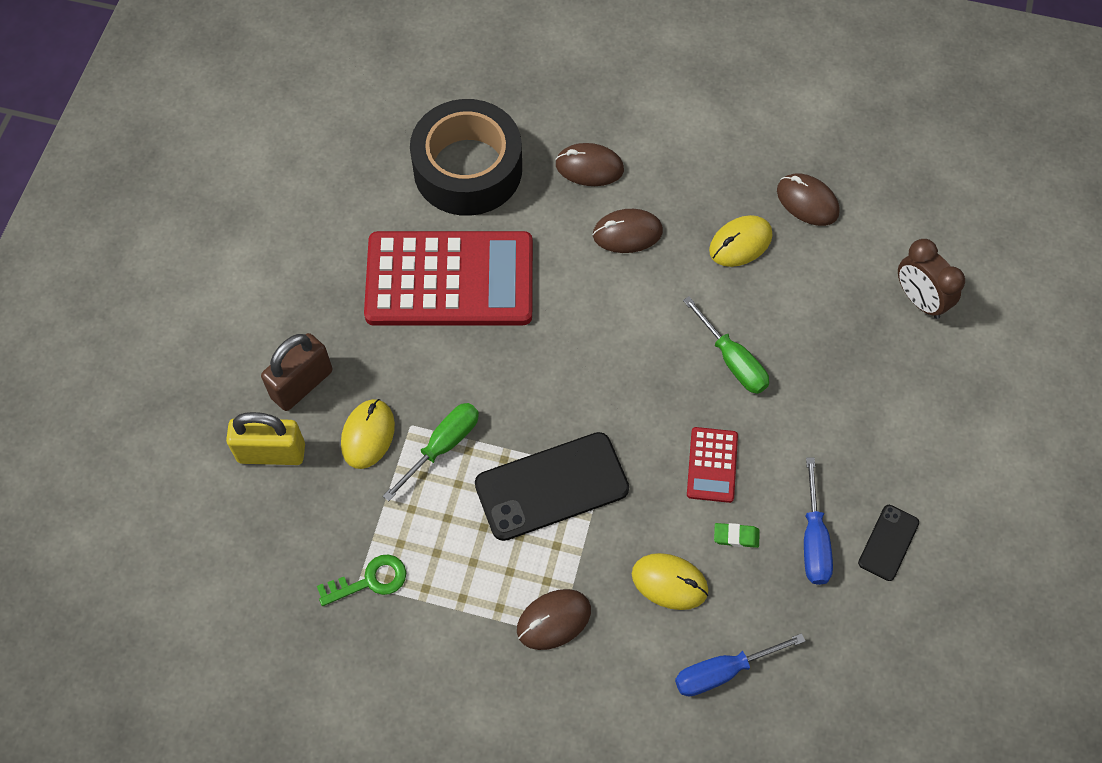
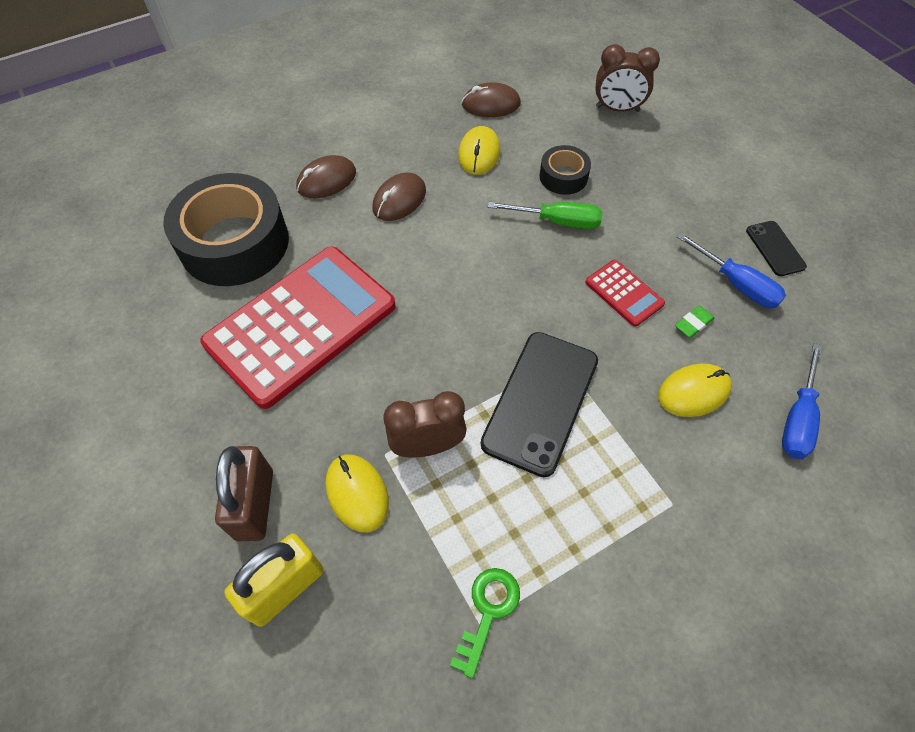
camera: 45 degrees left, 5 degrees down
green screwdriver [383,403,479,501] -> brown clock [384,391,467,457]
brown mouse [517,589,591,650] -> none
none -> black tape [539,145,591,195]

